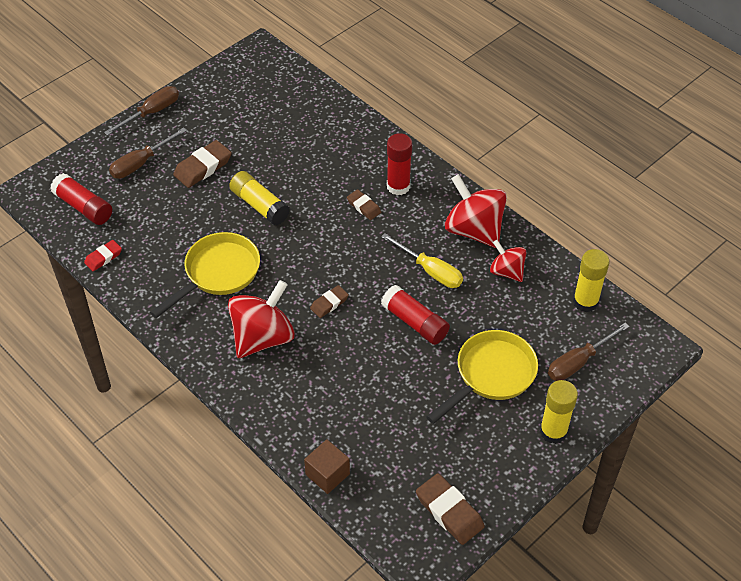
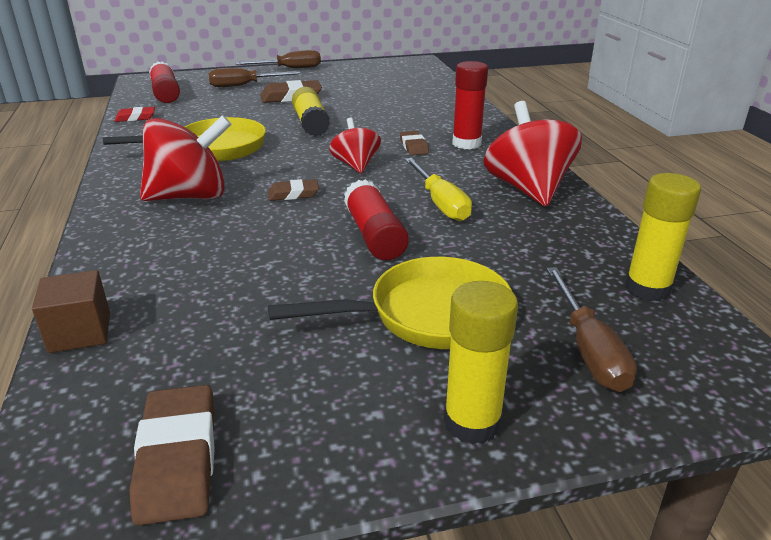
camera: 30 degrees right, 20 degrees down
red spinning top [490,240,526,282] -> red spinning top moved to [329,118,381,173]
brown screwdriver [548,322,630,381] -> brown screwdriver turned 90 degrees counterclockwise [547,267,637,392]

